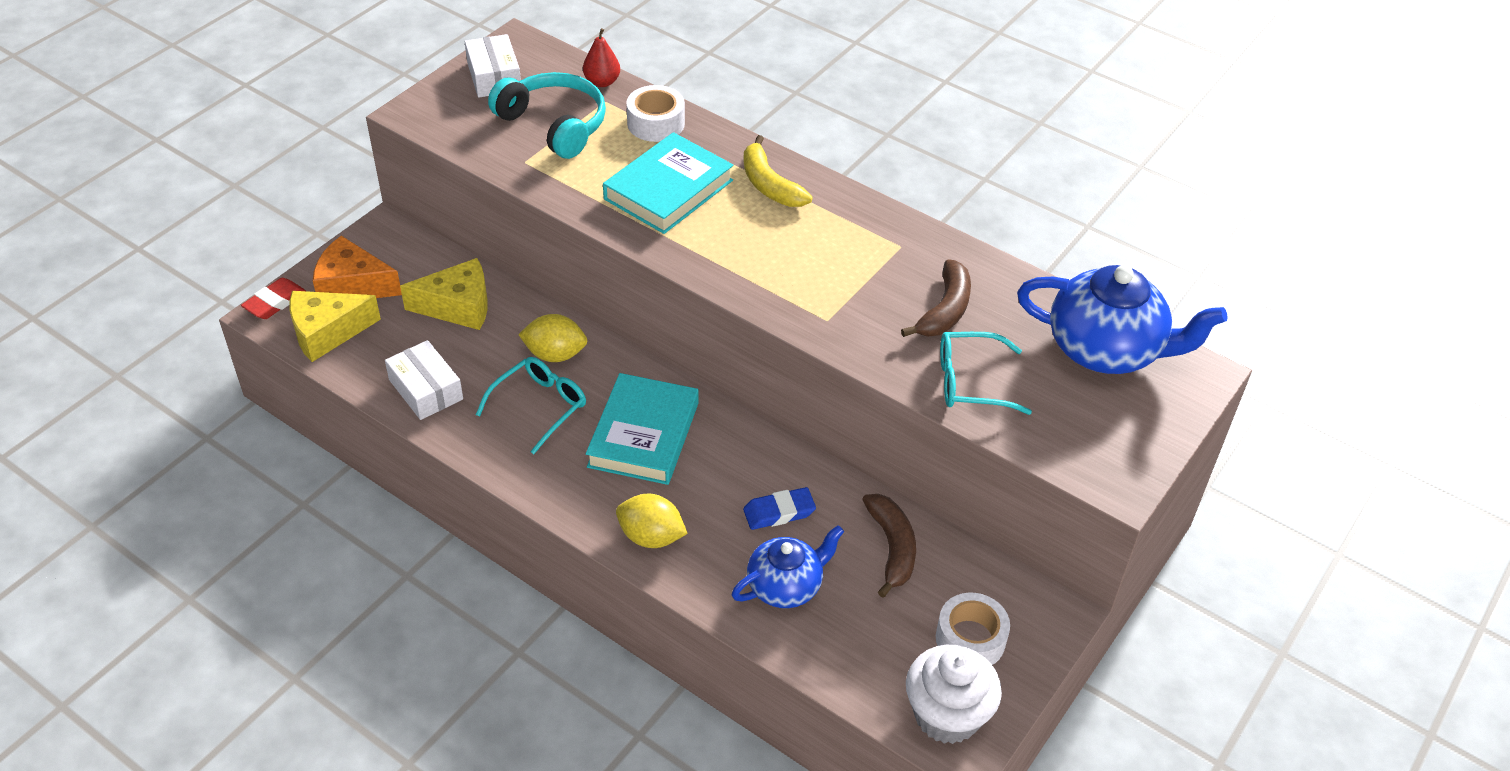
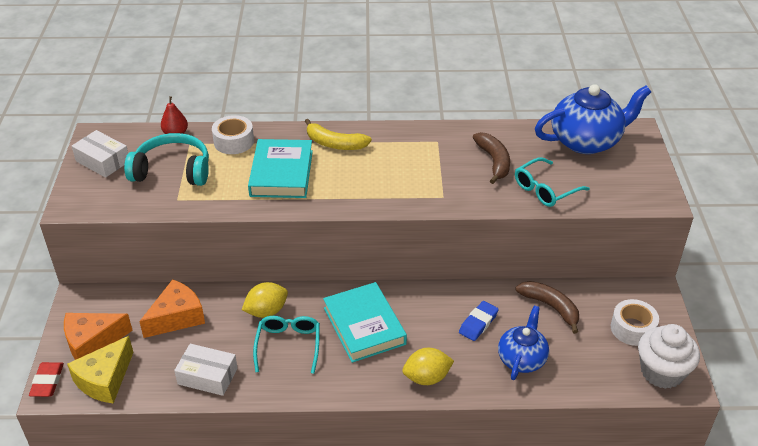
camera: 35 degrees left, 5 degrees down
yellow cheese [400,258,488,330] -> orange cheese [139,279,205,338]

